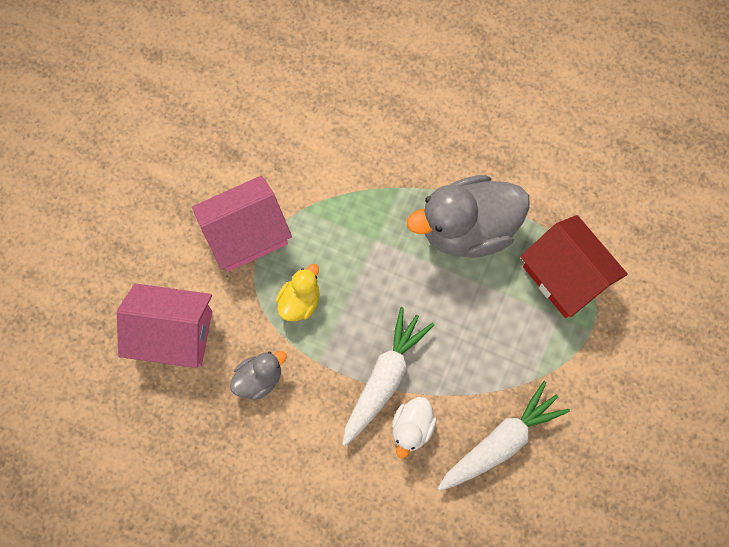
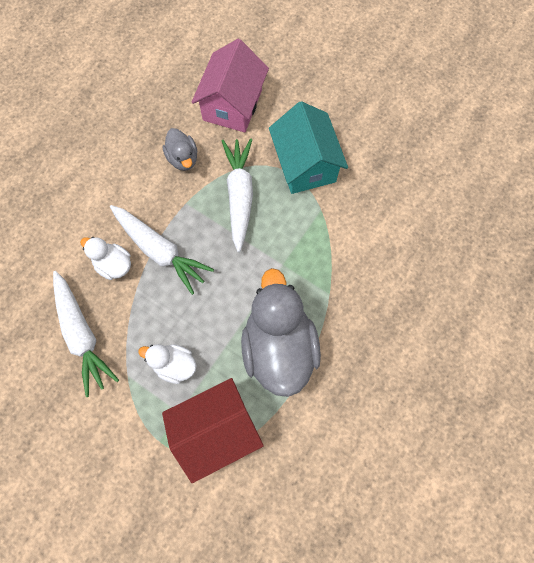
camera: 100 degrees right, 0 degrees up
pink house [192,176,292,272] -> turquoise house [269,101,348,194]
yellow duck [276,264,319,321] -> white carrot [222,138,253,252]
none -> white duck [138,344,196,384]

